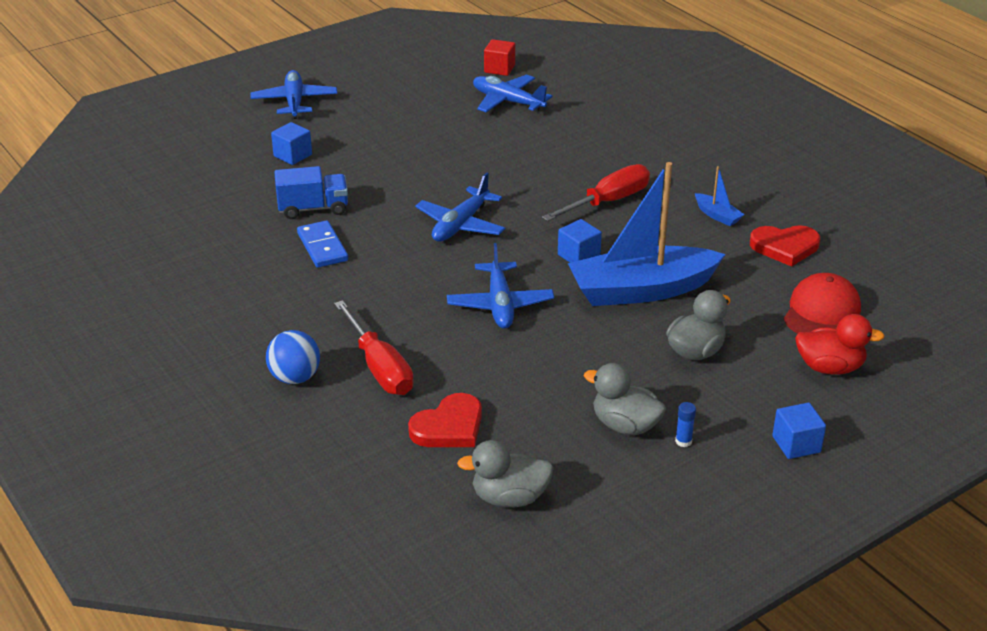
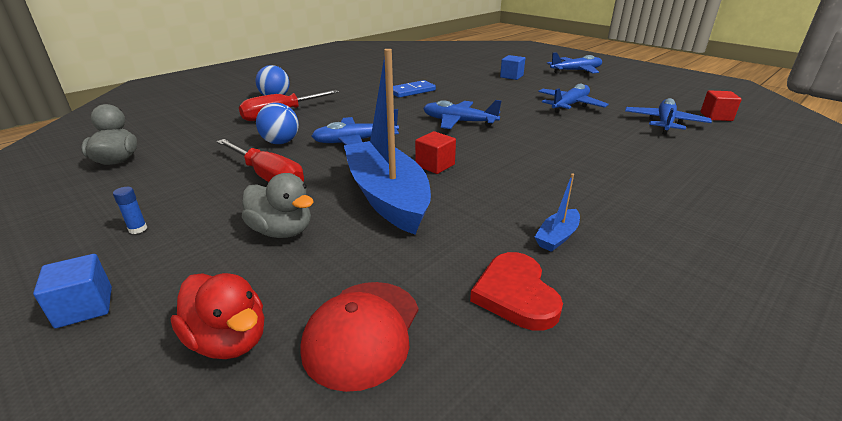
camera: 80 degrees right, 5 degrees down
blue truck [274,166,348,219] -> none
red heart [408,393,482,447] -> none
red screwdriver [542,164,650,221] -> red screwdriver moved to [217,139,304,182]
blue cube [558,219,602,263] -> red cube [415,131,456,174]
grey duck [584,363,666,435] -> none
red cap [784,273,861,334] -> red cap turned 90 degrees clockwise [301,282,418,392]
red duck [795,314,885,374] -> red duck turned 45 degrees counterclockwise [171,273,264,359]
none -> blue ball [256,103,299,144]
none -> blue plane [538,84,609,113]

